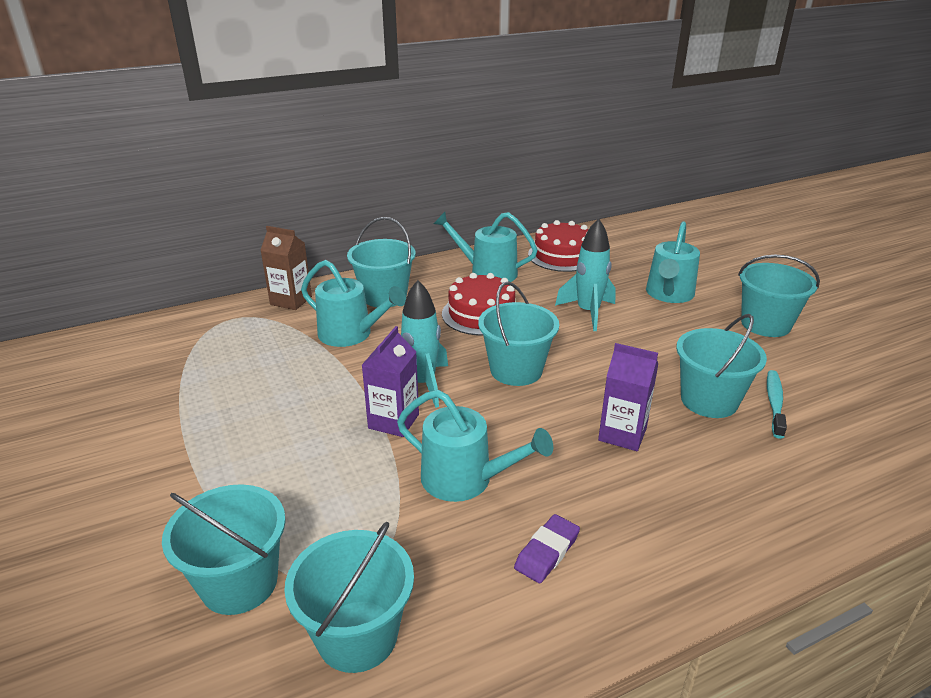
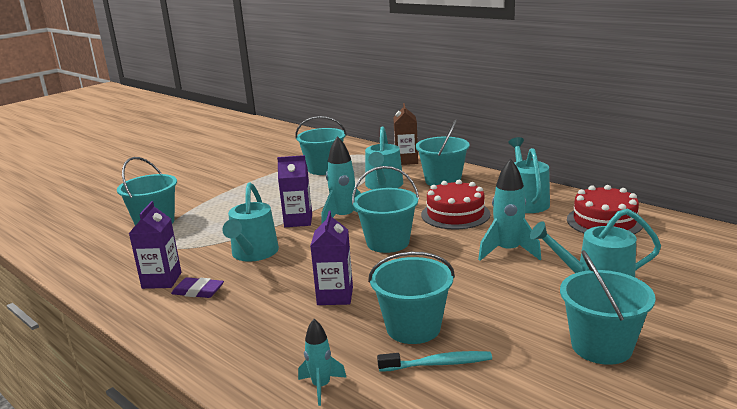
camera: 70 degrees right, 10 degrees down
turquoise bucket [284,522,414,673] -> turquoise bucket moved to [295,116,347,175]
none -> purple carton [129,201,182,289]
none -> turquoise rocket [298,319,347,406]

